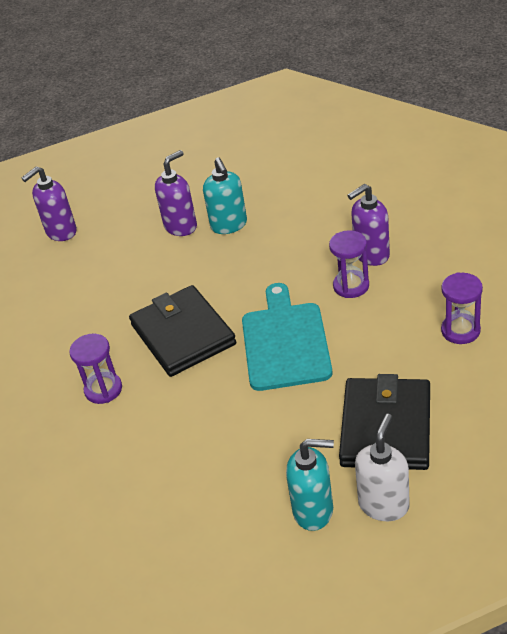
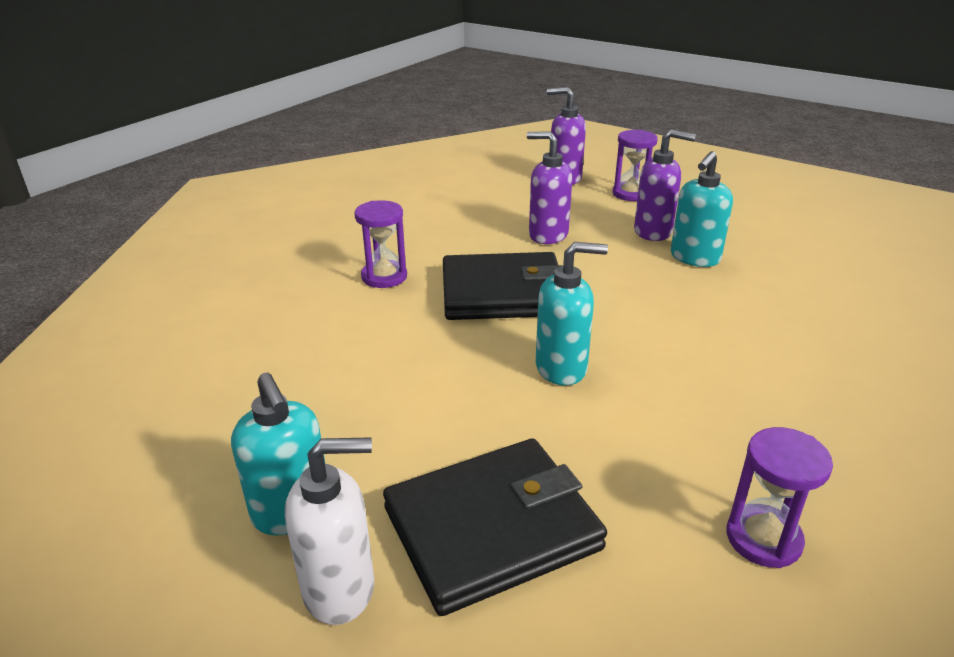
camera: 50 degrees right, 10 degrees down
black wallet [129,285,236,377] -> black wallet turned 60 degrees clockwise [443,252,563,320]
turquoise cutting board [242,283,333,391] -> turquoise soap dispenser [536,242,608,386]
purple hourglass [329,230,369,298] -> purple hourglass moved to [612,130,658,201]
purple soap dispenser [347,184,390,266] -> purple soap dispenser moved to [527,131,572,244]

